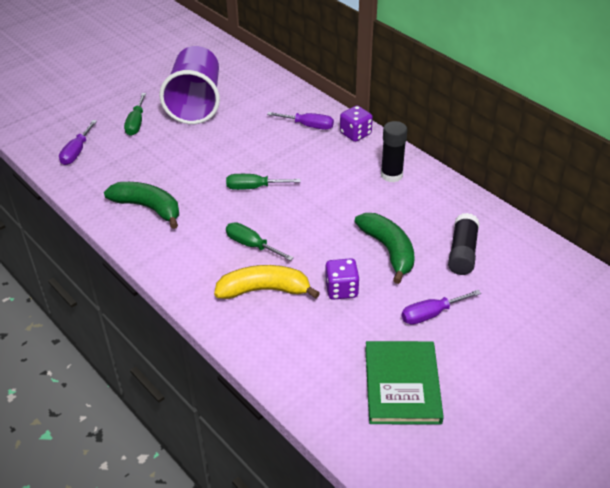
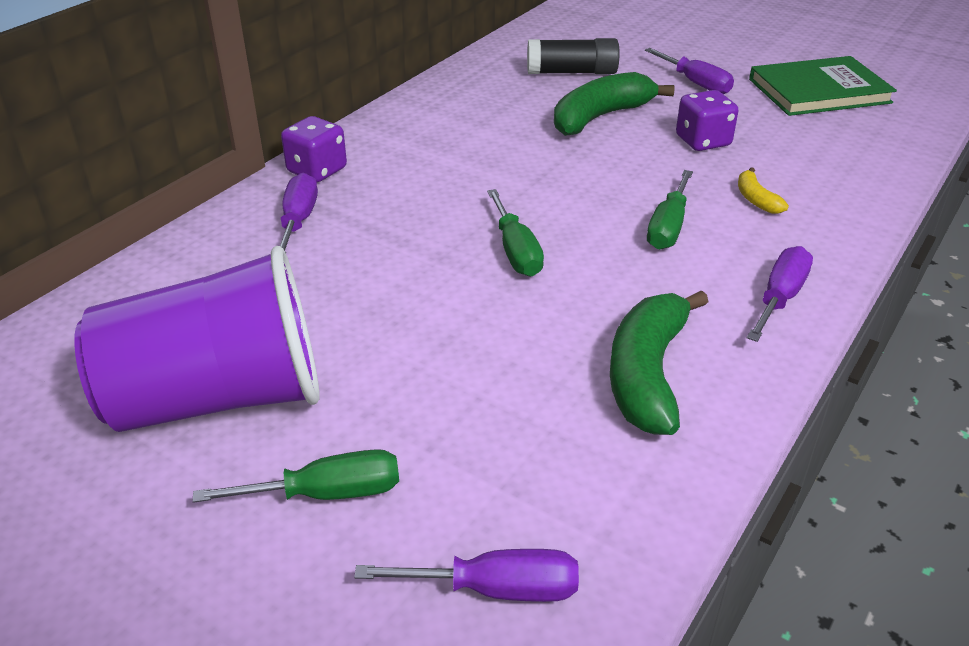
camera: 105 degrees left, 5 degrees down
yellow banana [214,265,320,299] -> yellow banana [738,167,789,214], size x0.47
black glue stick [381,121,407,182] -> none
none -> purple screwdriver [747,246,813,342]

